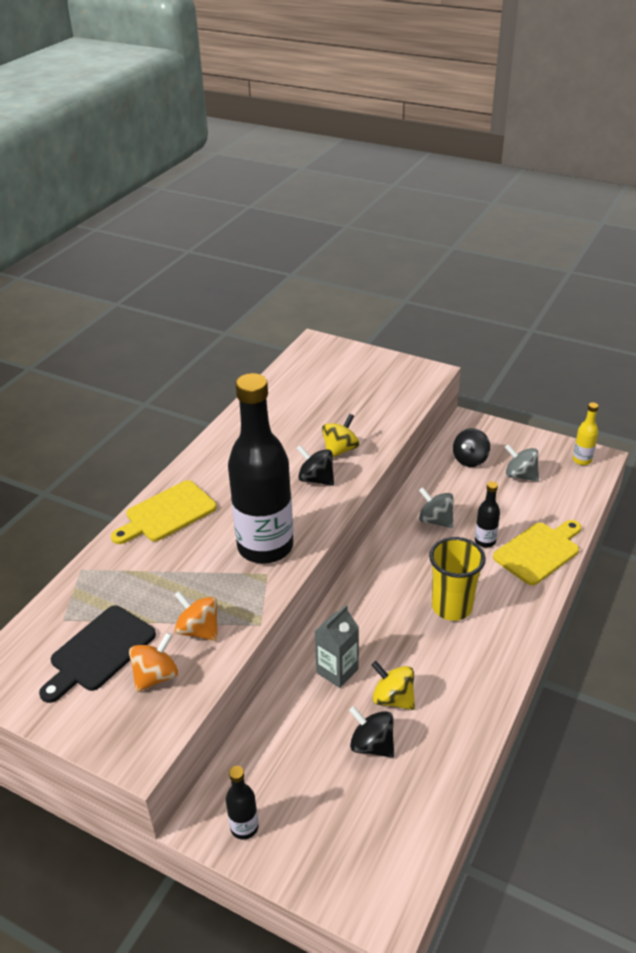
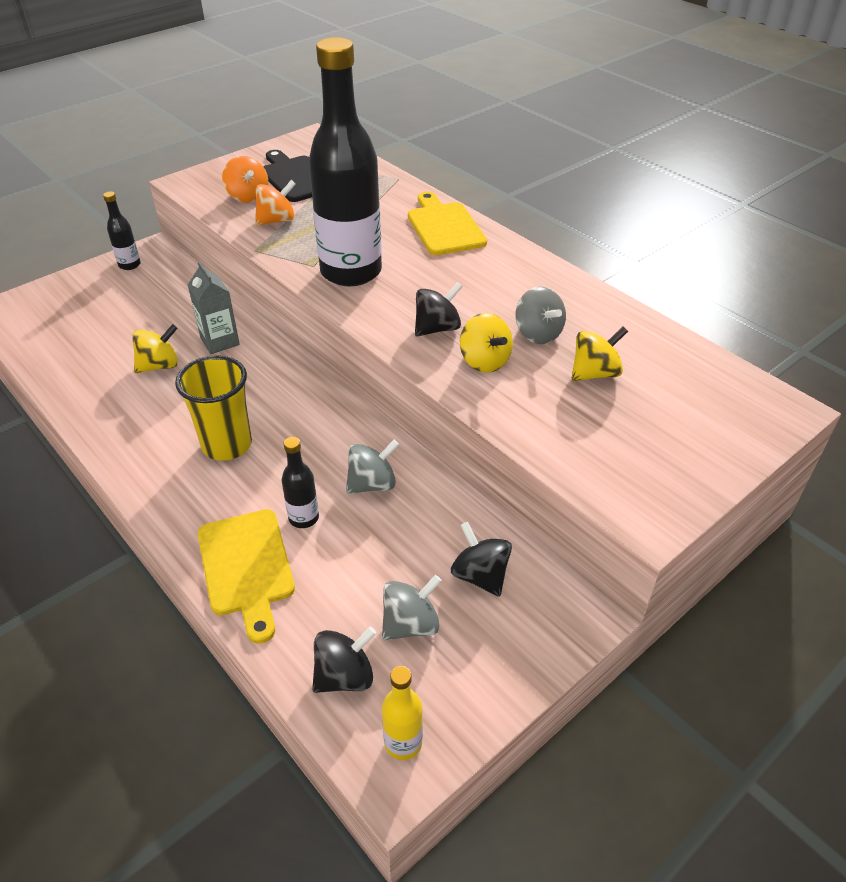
camera: 110 degrees right, 5 degrees up
black spinning top [349,706,394,758] -> black spinning top moved to [312,627,376,693]
none -> grey spinning top [515,287,566,344]
none -> yellow spinning top [572,326,628,381]

